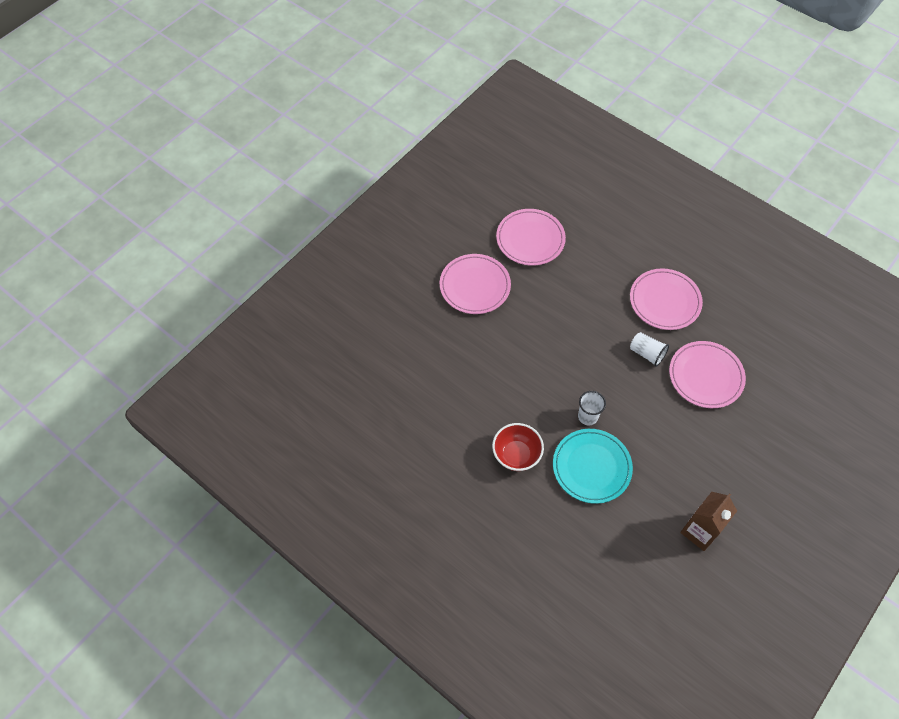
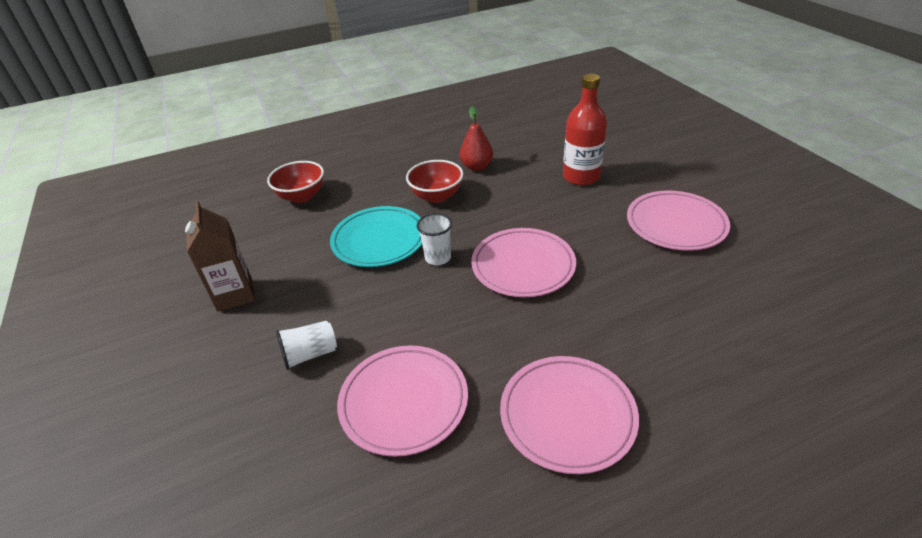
camera: 120 degrees right, 20 degrees down
pink plate [496,209,566,266] -> pink plate moved to [471,228,576,297]
white cup [630,332,669,367] -> white cup moved to [276,321,337,370]
none -> red bowl [267,161,324,203]
none -> red pear [459,106,493,171]
none -> red bottle [563,74,607,186]

